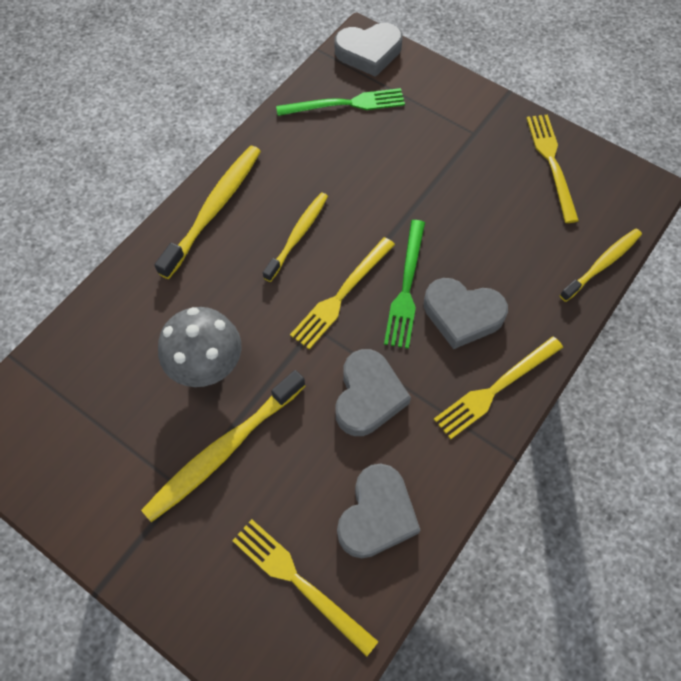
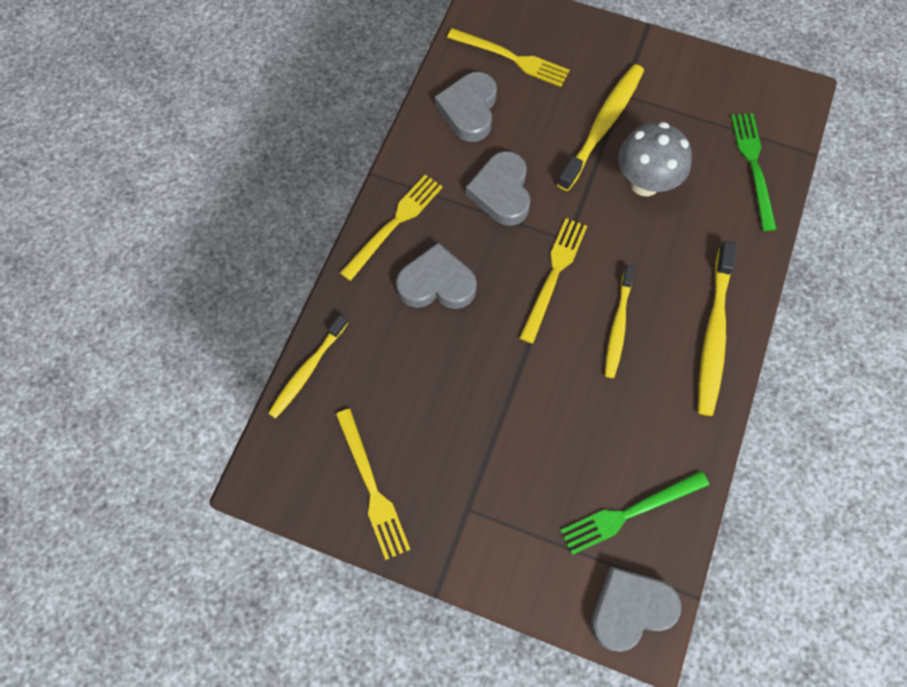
camera: 165 degrees right, 5 degrees up
green fork [384,220,425,349] -> green fork moved to [731,113,777,231]

